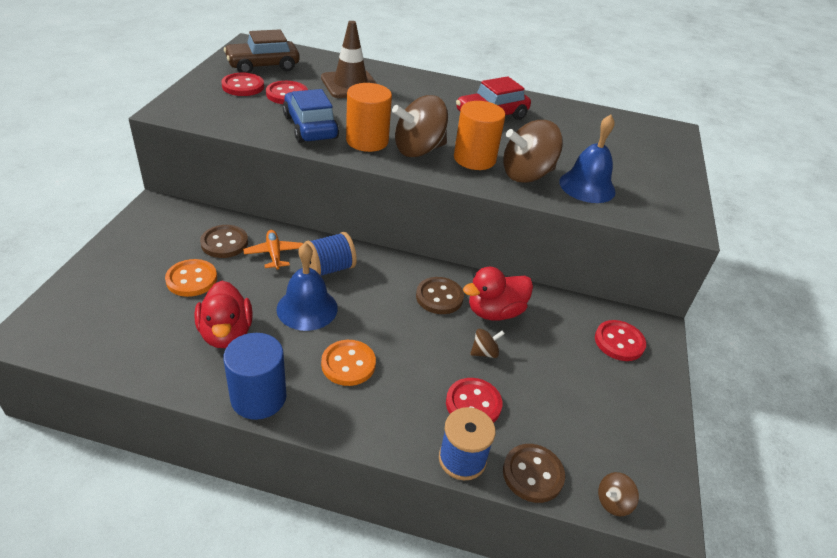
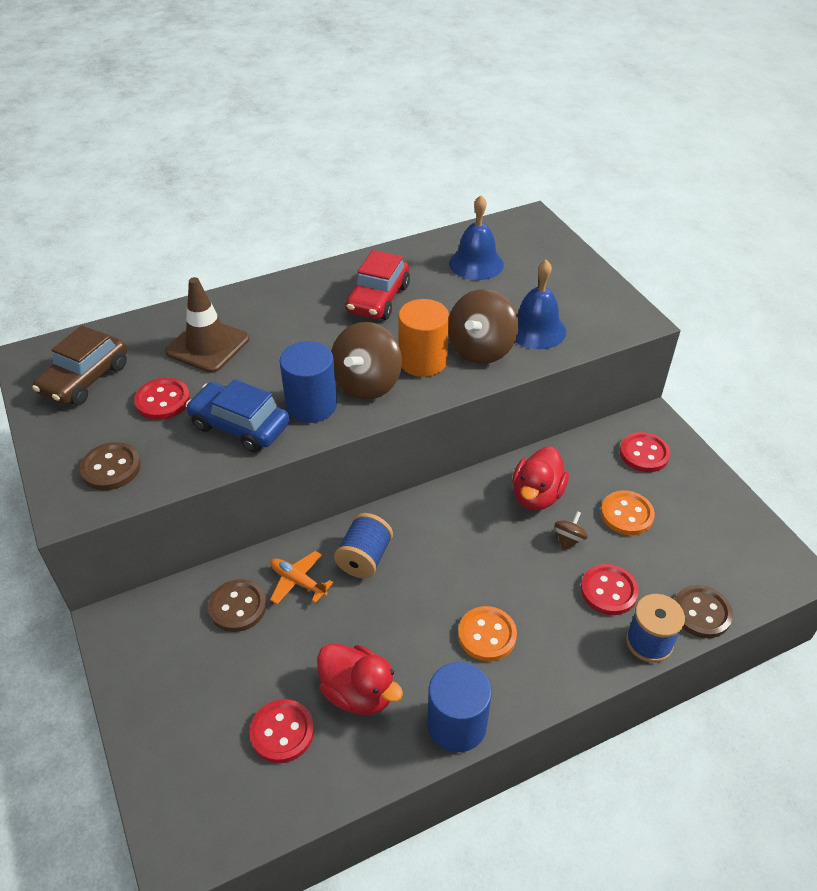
camera: 35 degrees left, 5 degrees up
orange button [165,259,217,297] -> orange button moved to [601,491,655,535]
red button [222,73,264,96] -> red button moved to [250,699,314,763]
blue bell [277,243,338,331] -> blue bell moved to [449,195,504,280]
orange cylinder [346,83,392,152] -> blue cylinder [280,341,337,423]
brown button [416,277,464,314] -> brown button moved to [80,442,141,490]
brown spinning top [598,472,639,516] -> none

